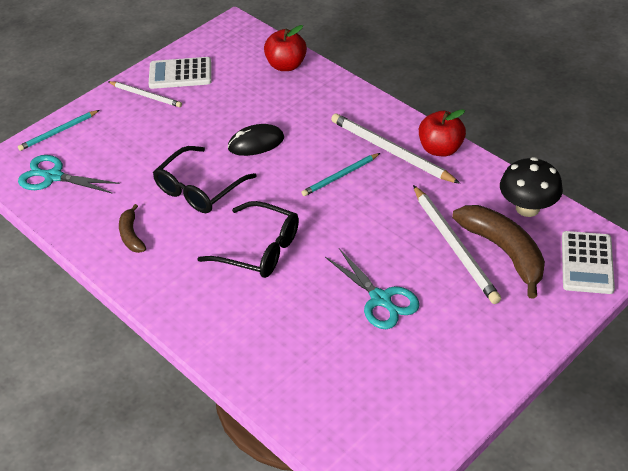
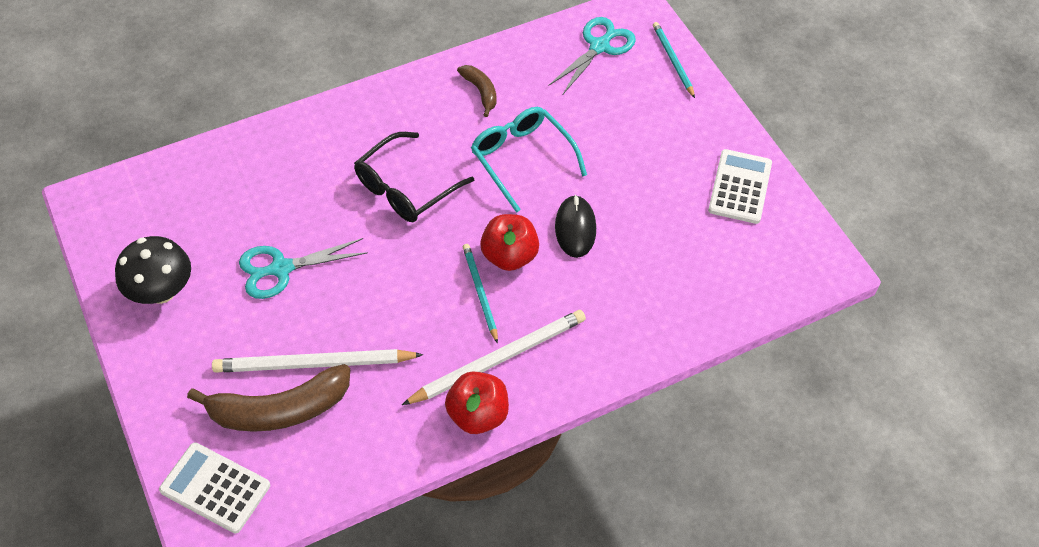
camera: 105 degrees right, 10 degrees up
white pencil [108,81,182,107] -> none
brown banana [119,204,146,253] -> brown banana turned 60 degrees clockwise [457,65,497,117]
black glasses [153,146,257,213] -> turquoise glasses [471,107,587,213]
red apple [264,25,307,71] -> red apple moved to [480,214,539,271]
black mushroom [500,157,563,217] -> black mushroom moved to [115,236,191,304]

